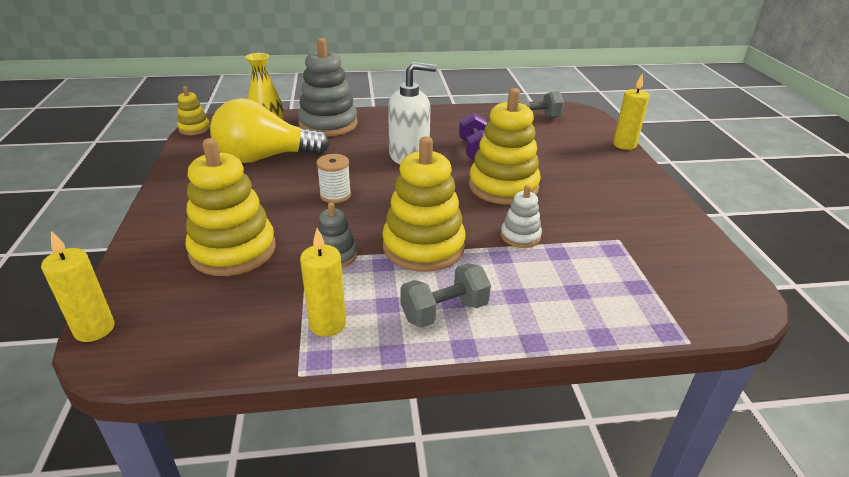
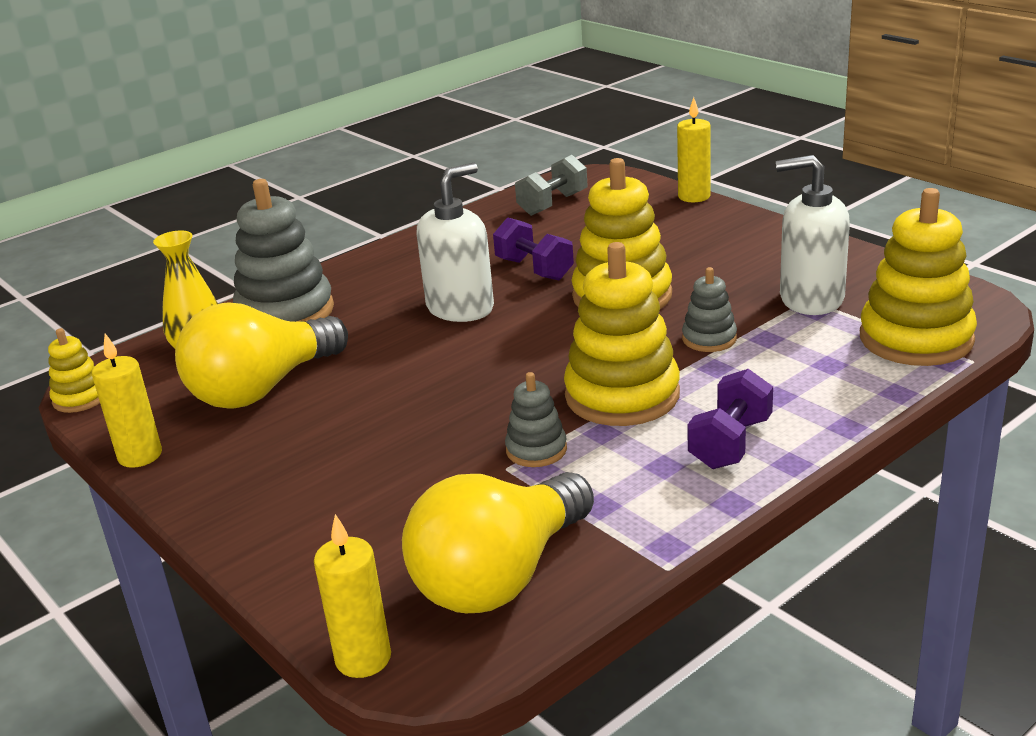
camera: 30 degrees left, 5 degrees down
yellow stacking toy [186,138,276,276] -> yellow stacking toy moved to [860,188,977,366]
yellow candle [300,228,346,337] -> yellow candle moved to [92,333,162,468]
white spool [316,154,351,203] -> none
grey dumbbell [400,263,491,328] -> purple dumbbell [687,369,773,469]
white stacking toy [501,185,542,248] -> grey stacking toy [682,267,737,352]
none -> yellow light bulb [402,472,594,613]
none -> white soap dispenser [776,155,850,315]

